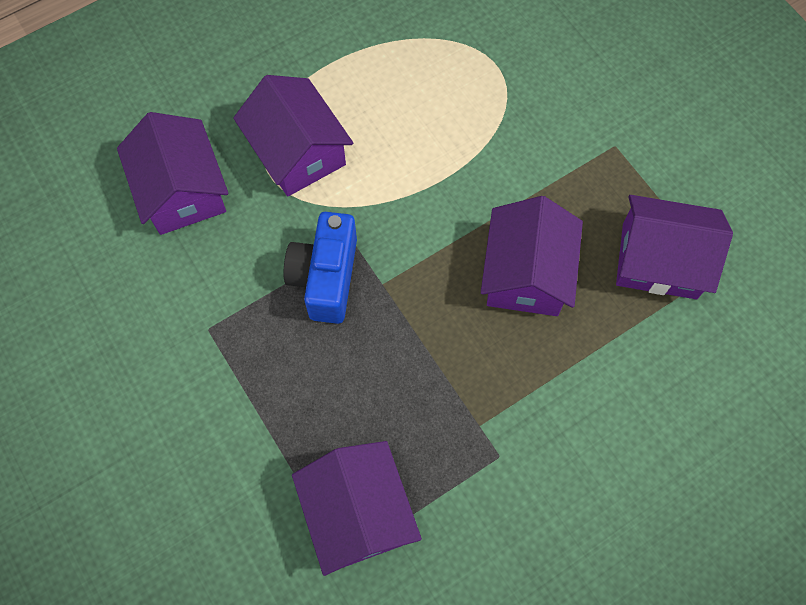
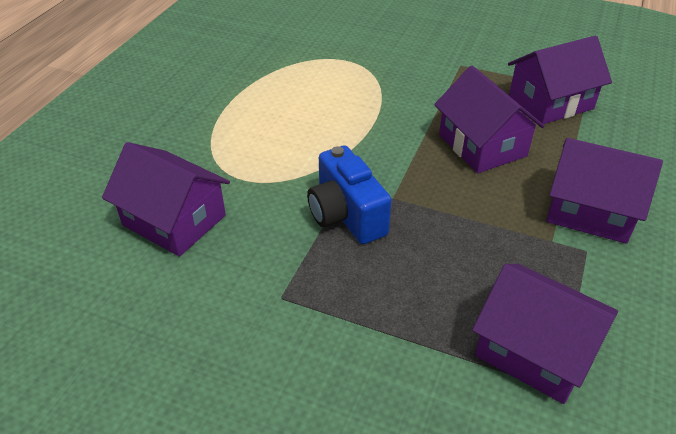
camera: 35 degrees left, 25 degrees down
purple house [233,75,353,196] -> purple house moved to [546,138,663,244]

